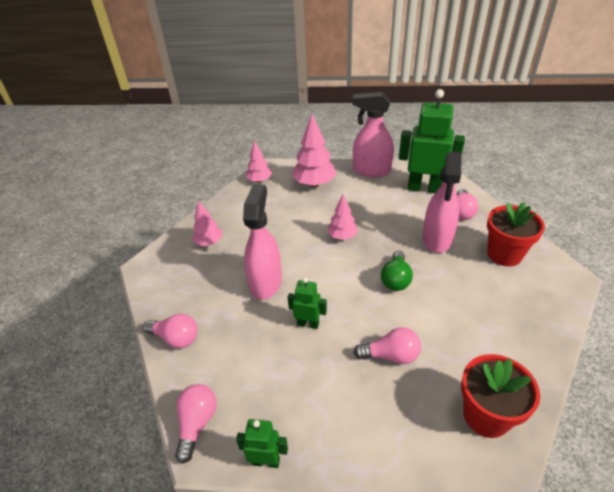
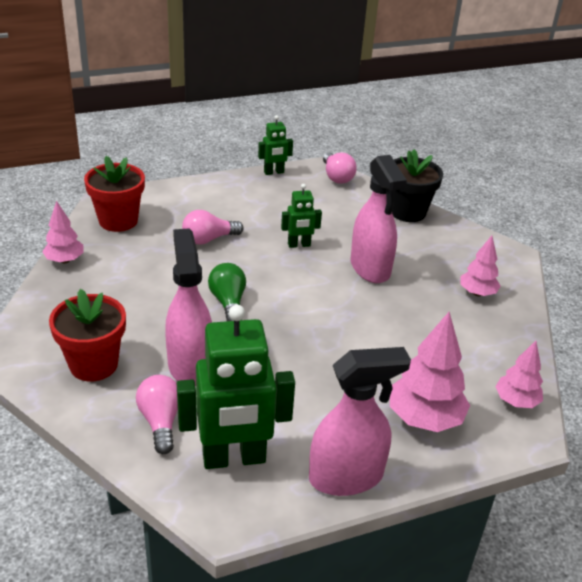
camera: 150 degrees right, 5 degrees down
pink light bulb [143,314,198,349] -> black flower pot [392,149,443,222]
pink tree [327,195,358,240] -> pink tree moved to [42,201,84,263]

